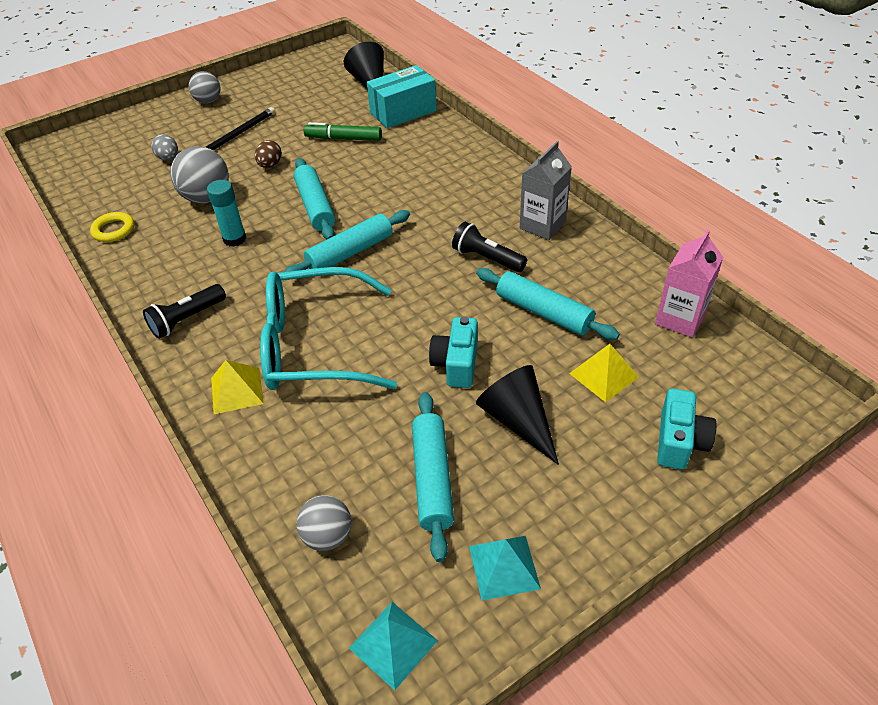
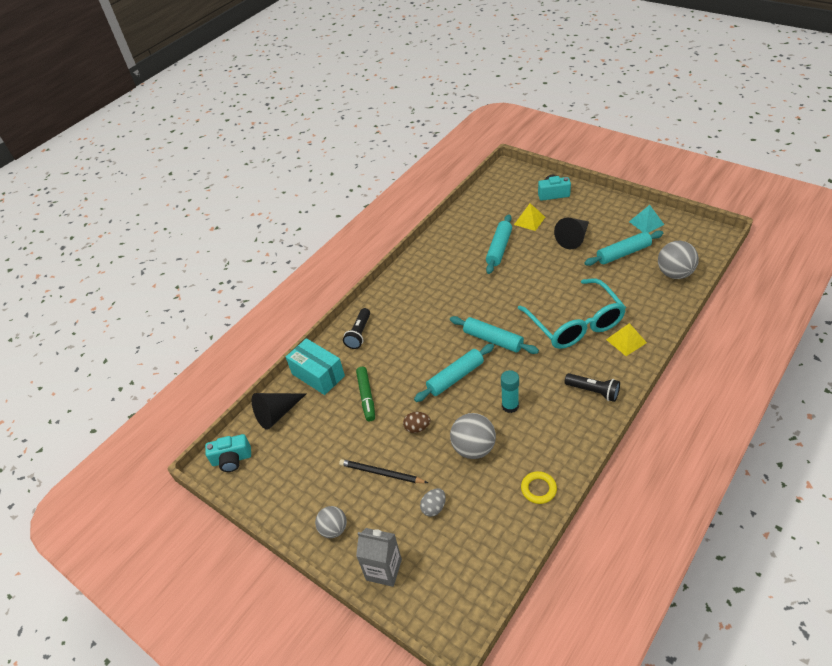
camera: 105 degrees left, 0 degrees up
grey ball [296,495,351,551] -> grey ball [658,241,699,279], size x1.55
turquoise pyramid [349,602,438,690] -> none
turquoise camera [429,316,478,388] -> turquoise camera moved to [205,434,251,472]
black flashlight [452,222,527,272] -> black flashlight moved to [343,308,370,349]
grey carton [520,141,572,240] -> grey carton moved to [356,528,402,587]
pink carton [655,230,723,338] -> none

